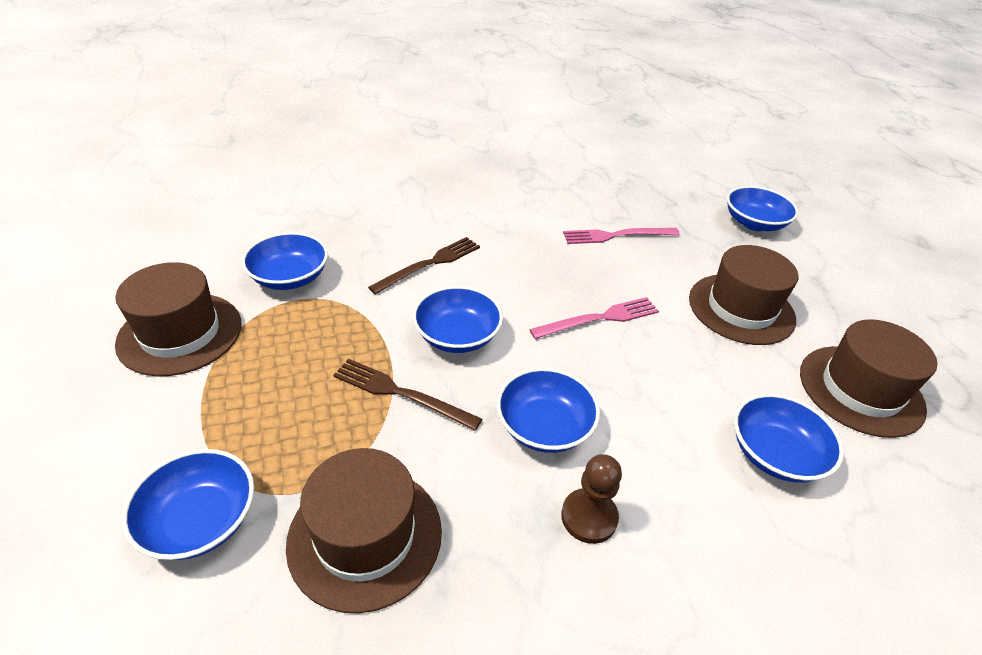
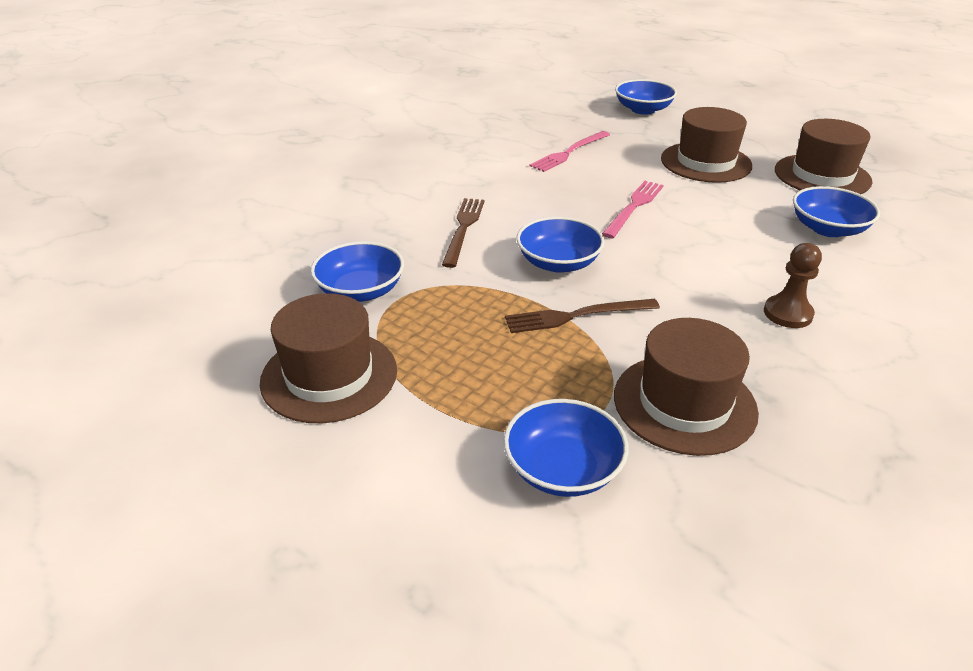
camera: 35 degrees left, 5 degrees down
blue bowl [497,368,600,453] -> none

